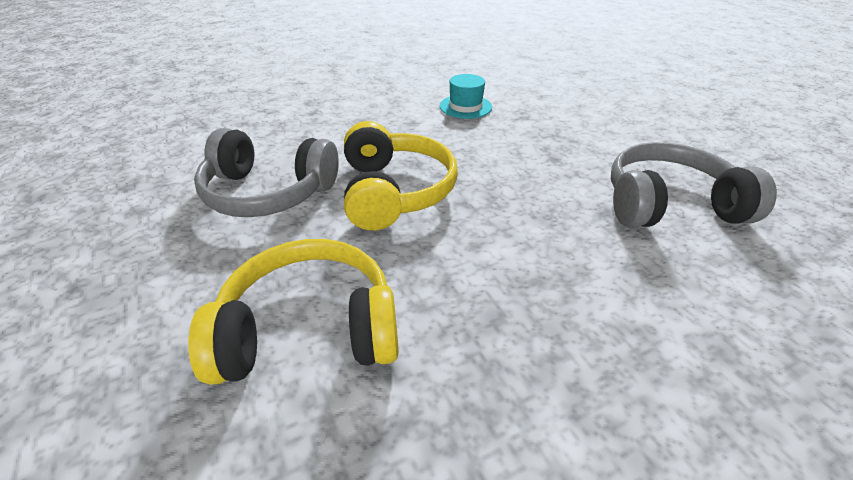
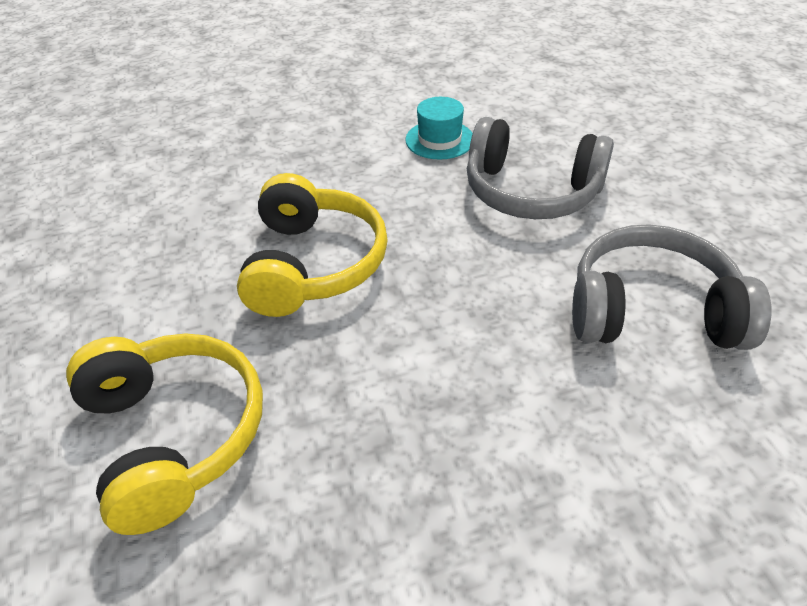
camera: 10 degrees right, 5 degrees up
yellow headphones [188,239,399,385] -> yellow headphones turned 60 degrees clockwise [66,333,263,535]
grey headphones [194,128,339,217] -> grey headphones moved to [467,117,614,219]

